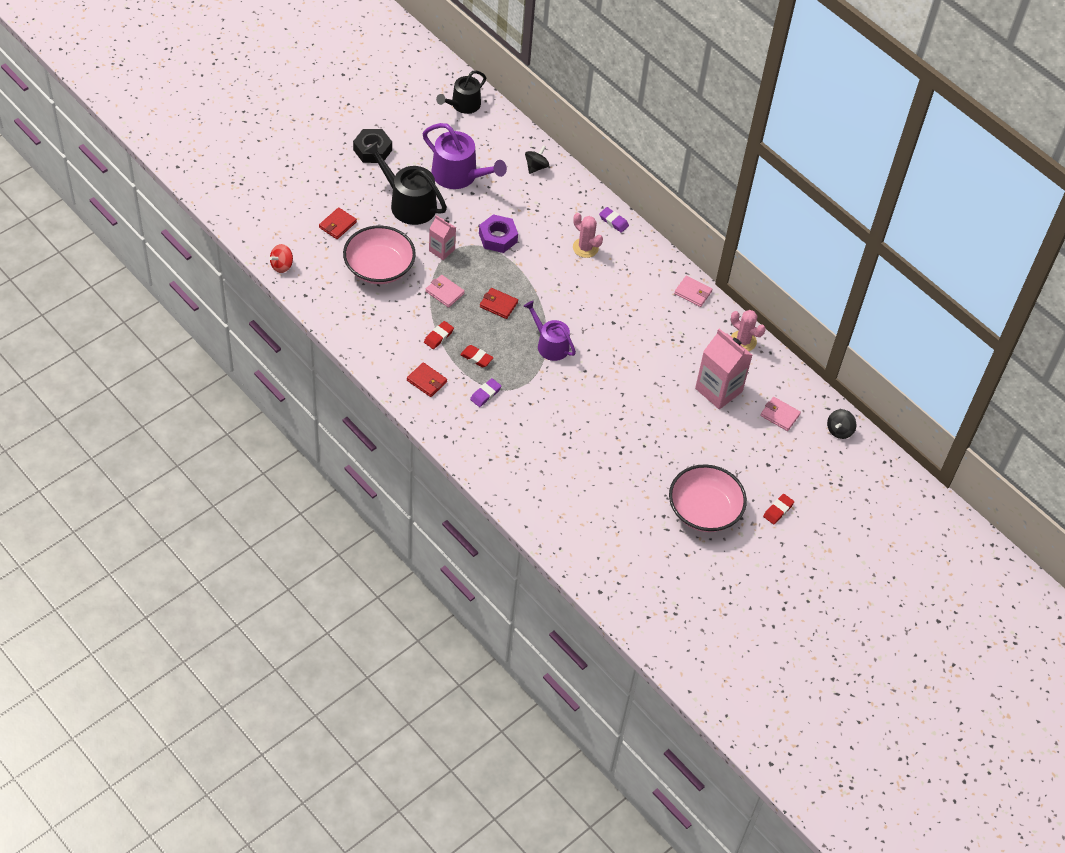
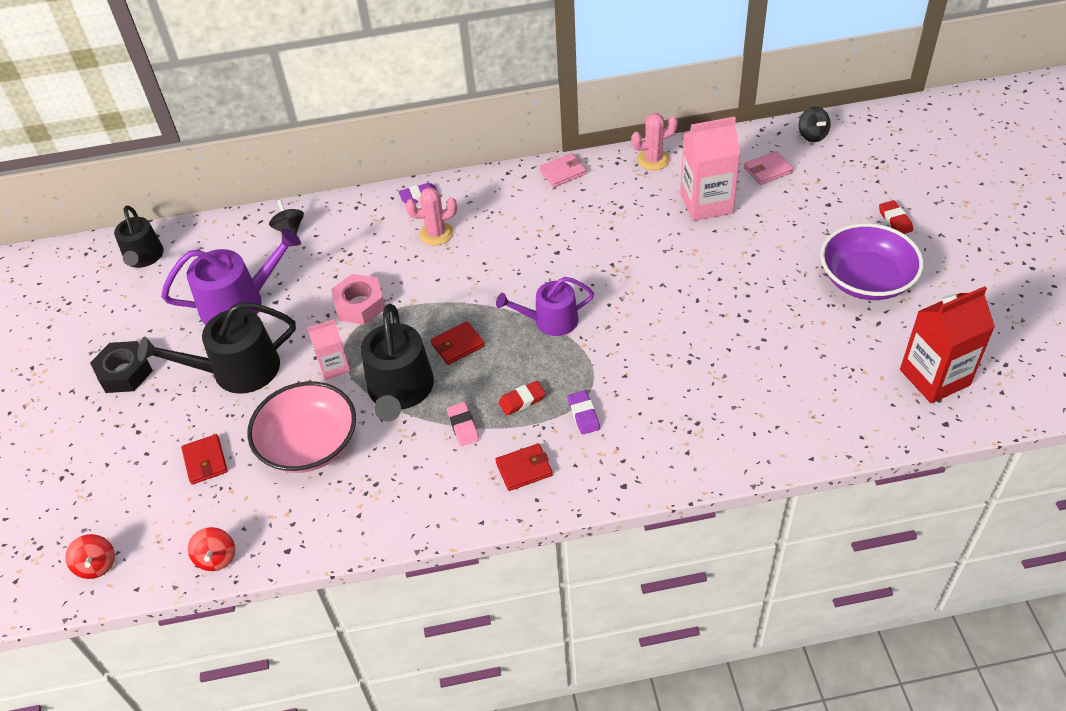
camera: 50 degrees left, 5 degrees down
red eraser [424,321,454,349] -> pink eraser [447,402,479,446]
pink wallet [426,275,465,308] -> black watering can [361,304,434,421]
purple nut [479,214,518,253] -> pink nut [331,274,385,325]
pink bowl [669,464,747,532] -> purple bowl [820,223,924,300]
none -> red spinning top [65,534,115,579]
none -> red carton [900,286,995,403]

